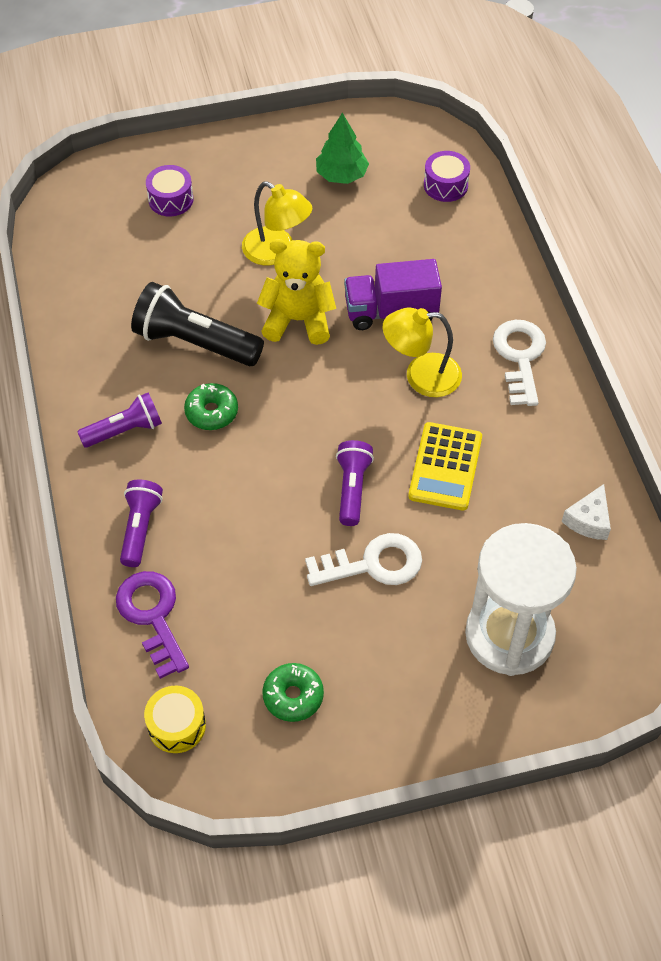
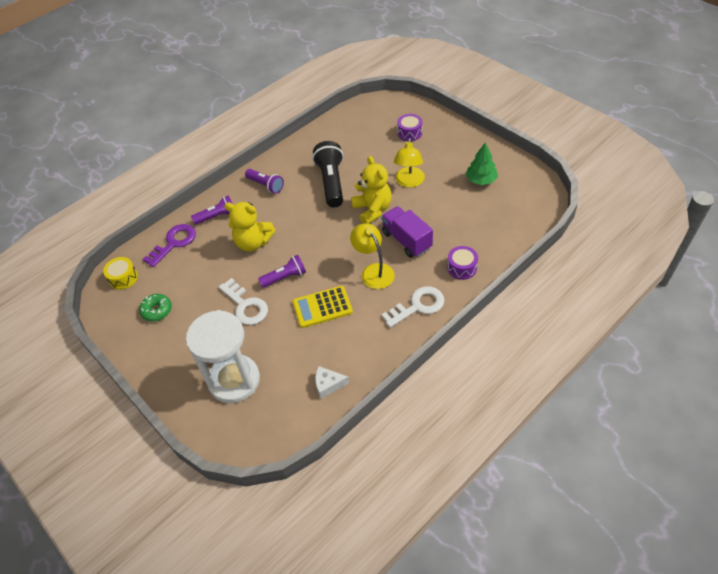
camera: 65 degrees right, 5 degrees down
green donut [184,383,238,430] -> none
purple drum [424,151,470,202] -> purple drum moved to [447,246,478,280]
none -> yellow teddy bear [224,202,276,252]

